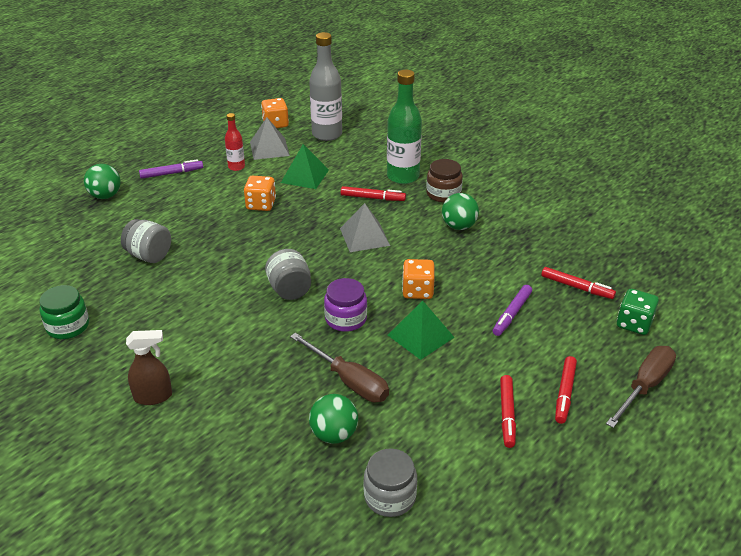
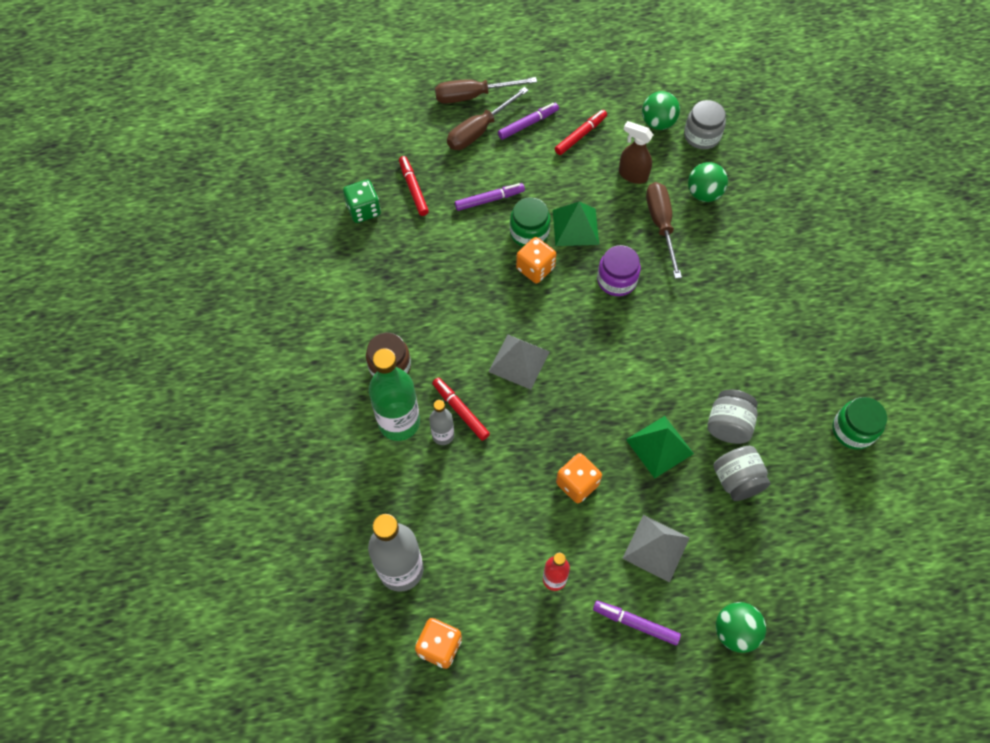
camera: 140 degrees left, 25 degrees up
brown spray bottle [126,330,172,405] -> brown spray bottle moved to [619,121,653,184]
grey pyramid [250,118,290,160] -> grey pyramid moved to [622,515,690,583]
grey jar [265,249,311,300] -> grey jar moved to [707,389,758,444]
green pyramid [281,144,329,189] -> green pyramid moved to [626,416,694,478]
green ball [442,193,479,230] -> green ball moved to [642,91,680,130]
red marker [555,356,577,424] -> purple marker [498,103,559,140]
green dice [617,289,659,335] -> green dice moved to [343,179,381,223]
none -> grey bottle [429,400,454,445]
none -> brown screwdriver [447,87,529,150]
none -> green jar [510,197,550,247]

